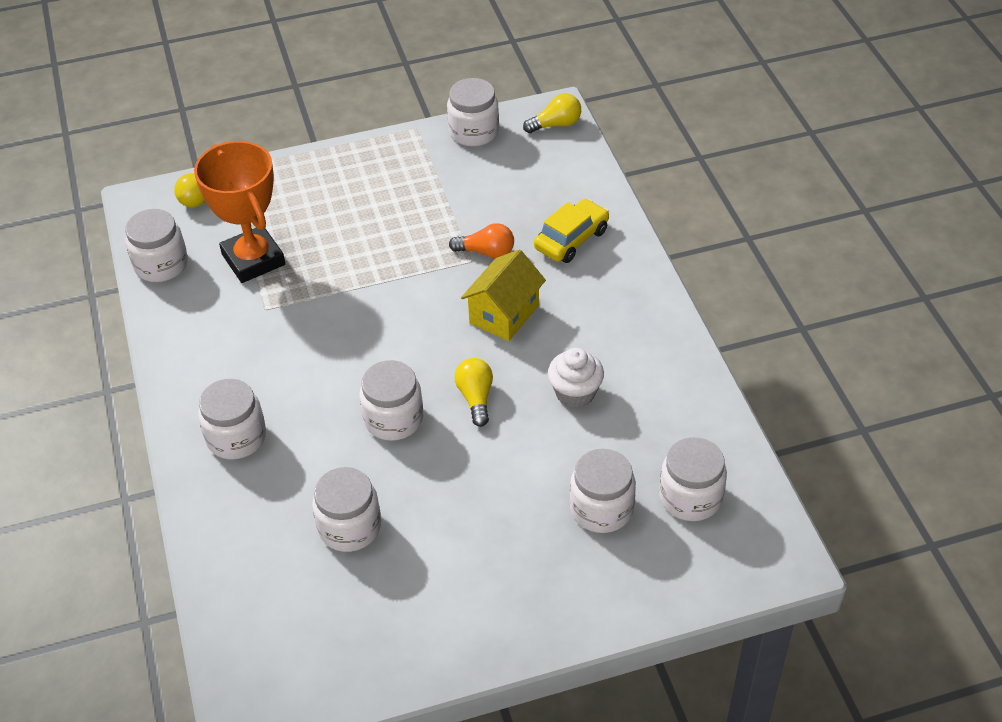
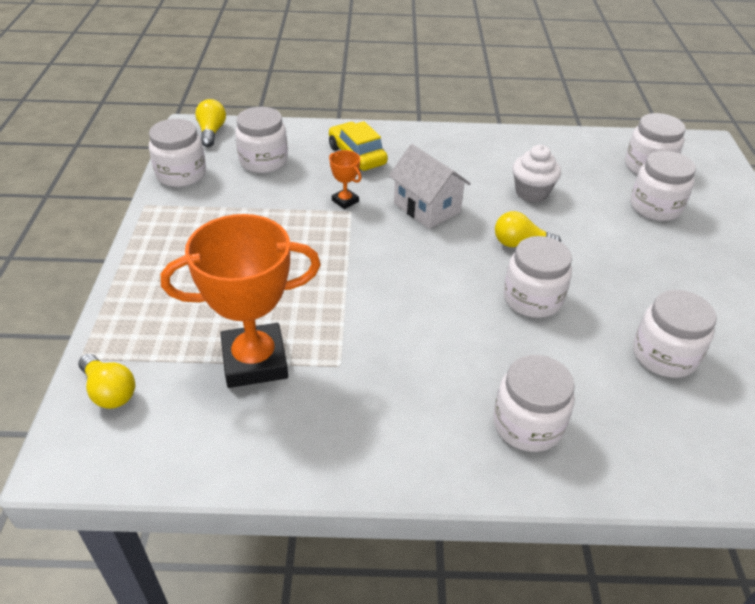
camera: 75 degrees left, 5 degrees down
white jar [125,209,188,282] -> white jar moved to [235,107,288,173]
orange light bulb [449,223,514,259] -> orange trophy [329,150,361,209]
yellow house [461,249,546,341] -> white house [389,144,471,229]

